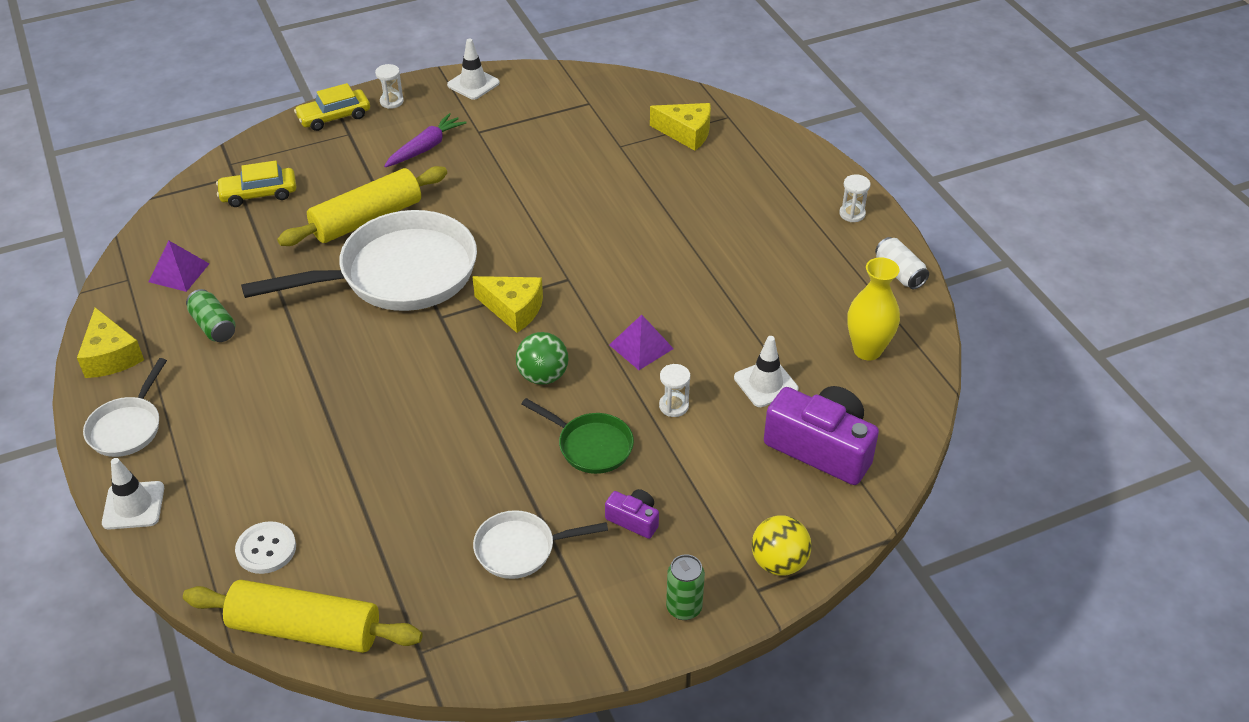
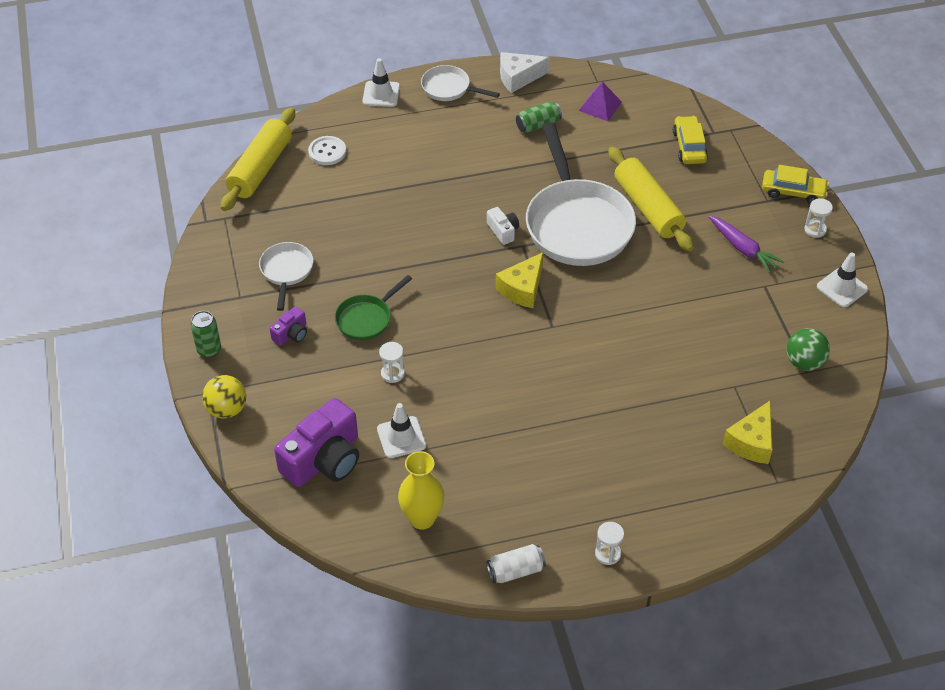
camera: 100 degrees right, 5 degrees up
yellow cheese [77,307,144,378] -> white cheese [500,52,550,93]
yellow car [294,83,370,131] -> yellow car turned 120 degrees clockwise [762,165,829,204]
green ball [516,332,568,385] -> green ball moved to [787,328,830,371]
purple pyramid [609,315,674,370] -> none
none -> white camera [487,207,519,245]

